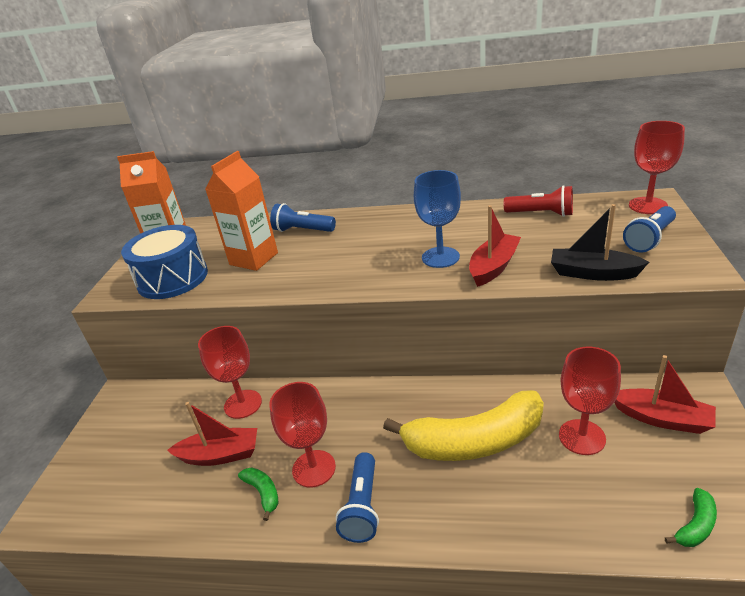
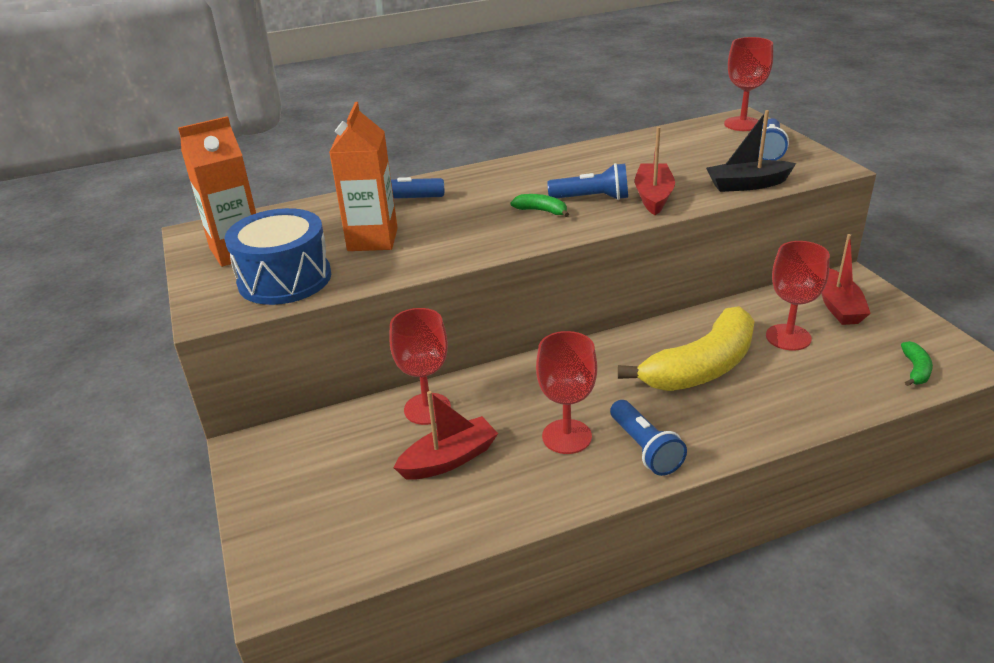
camera: 30 degrees left, 0 degrees up
green banana [238,467,278,521] -> green banana moved to [510,194,569,217]
blue goblet [414,170,461,268] -> blue flashlight [547,163,628,200]
red flashlight [504,185,573,217] -> none
red boat [614,355,716,434] -> red boat turned 90 degrees clockwise [821,234,871,325]

